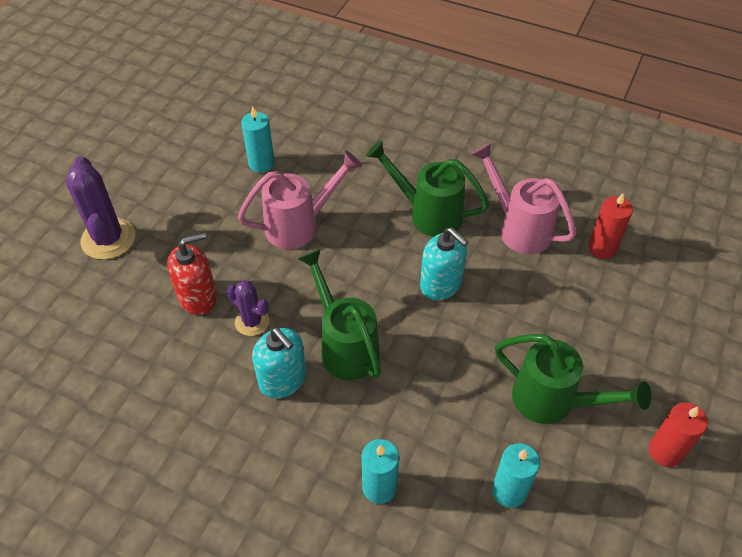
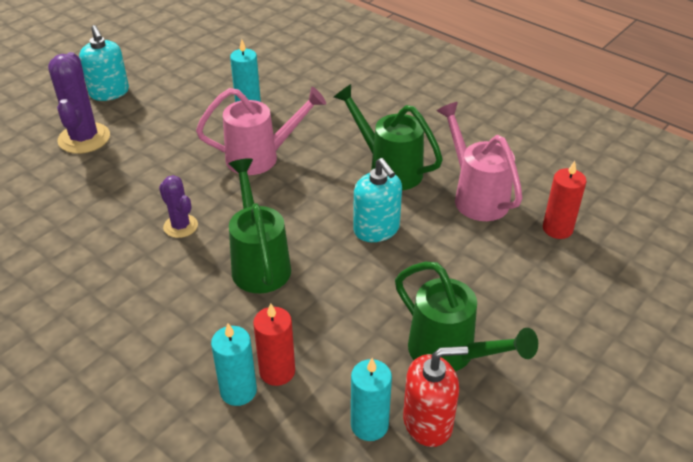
camera: 15 degrees right, 10 degrees down
red soap dispenser [167,233,217,315] -> red soap dispenser moved to [403,346,468,447]
turquoise soap dispenser [252,327,306,398] -> turquoise soap dispenser moved to [79,25,129,101]
red candle [649,402,708,467] -> red candle moved to [253,303,295,386]

